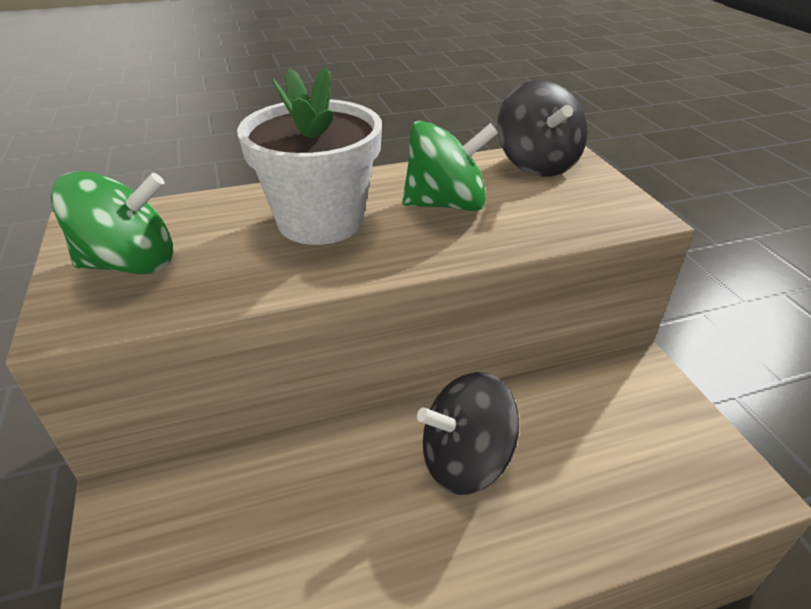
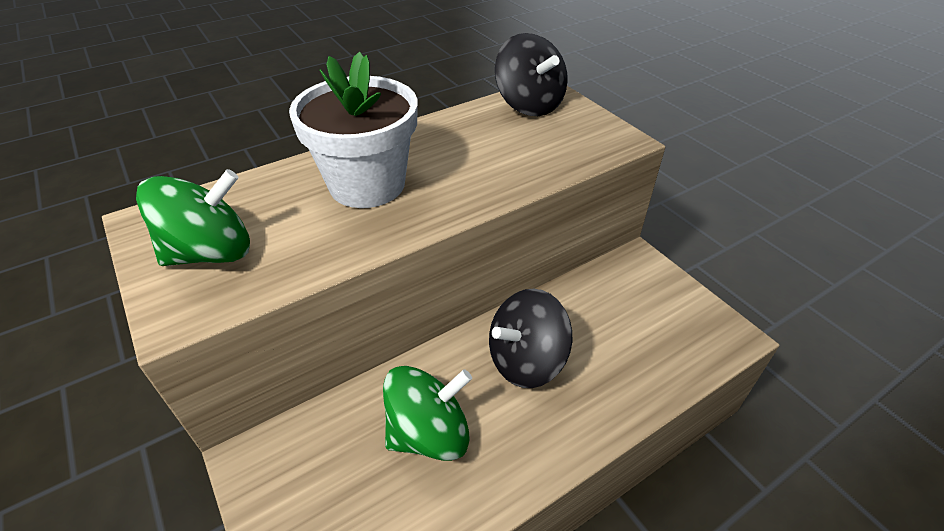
camera: 15 degrees left, 5 degrees up
green spinning top [402,121,498,211] -> green spinning top moved to [383,366,472,461]

